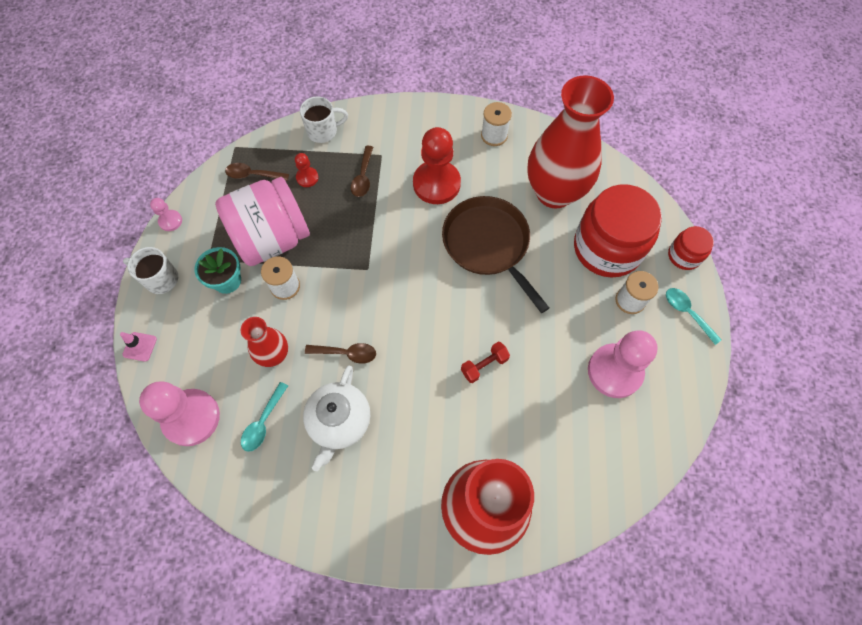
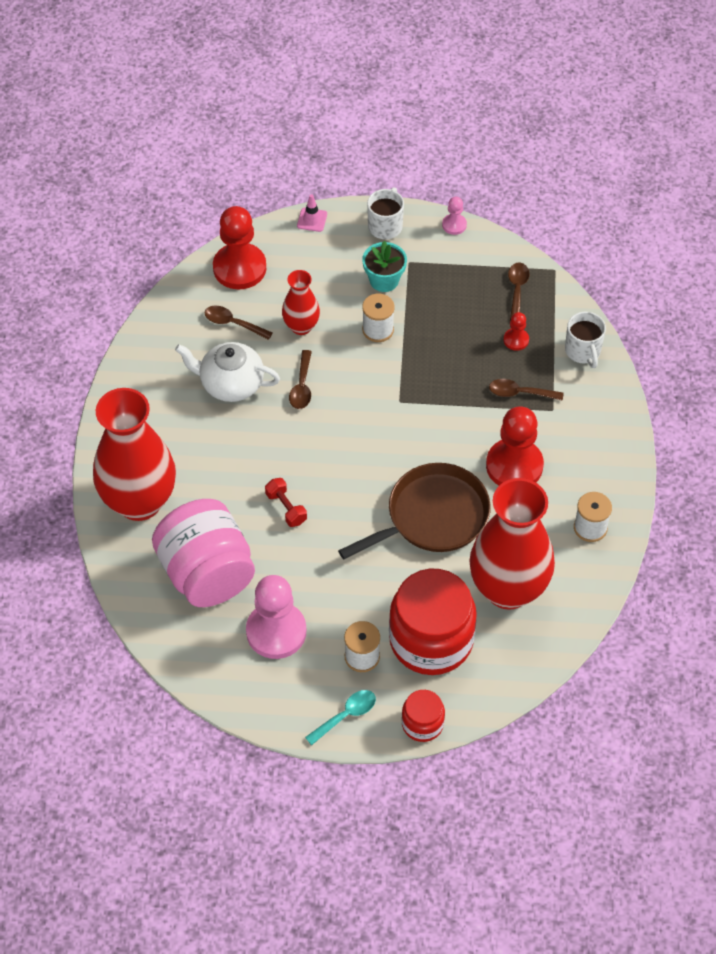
camera: 90 degrees right, 10 degrees down
pink pawn [139,382,220,446] -> red pawn [213,206,266,289]
pink jar [215,177,310,266] -> pink jar moved to [152,499,255,607]
turquoise spoon [241,382,288,452] -> brown spoon [204,306,273,340]

